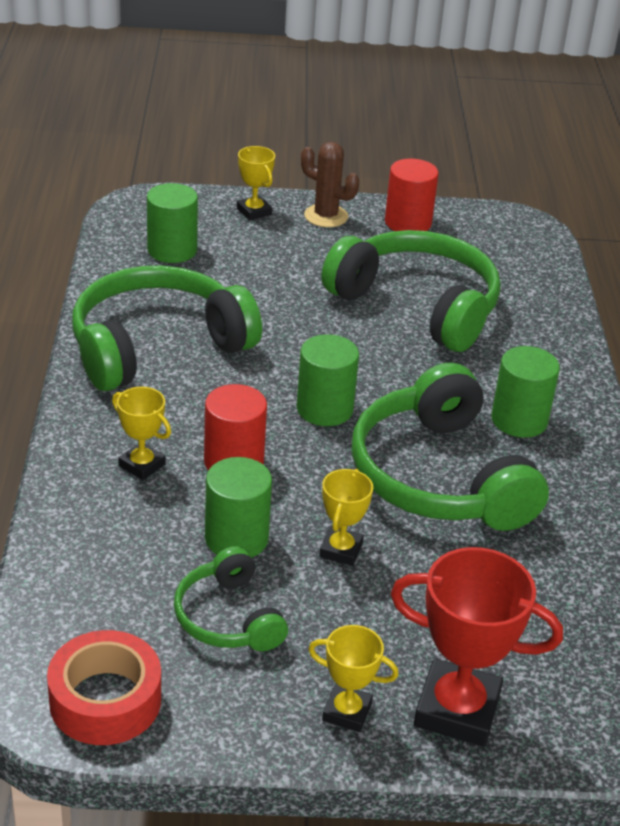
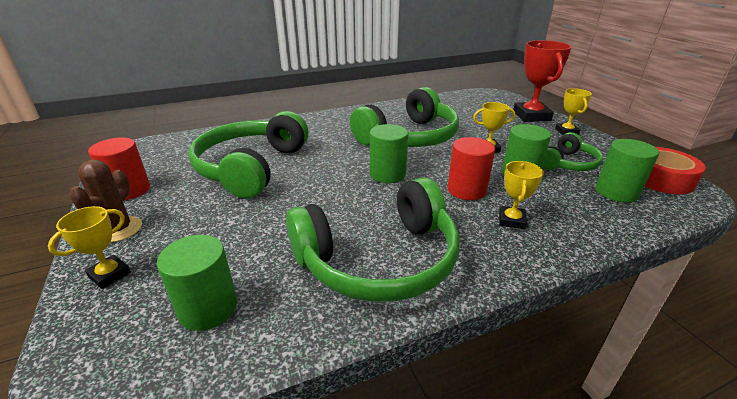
camera: 110 degrees left, 5 degrees down
green headphones [72,265,262,391] -> green headphones turned 60 degrees counterclockwise [286,177,460,302]
green cylinder [491,346,560,438] -> green cylinder moved to [596,139,659,202]

